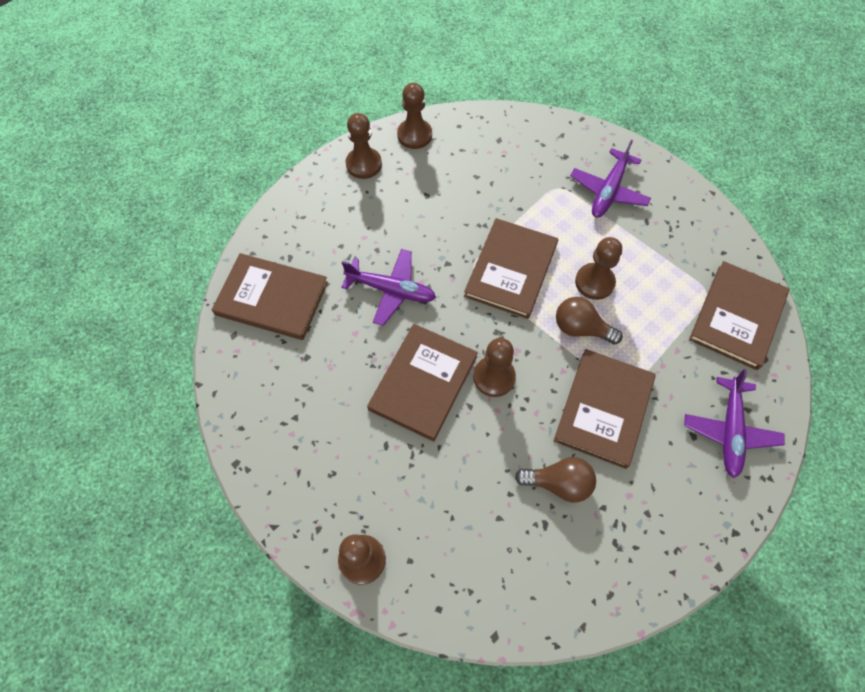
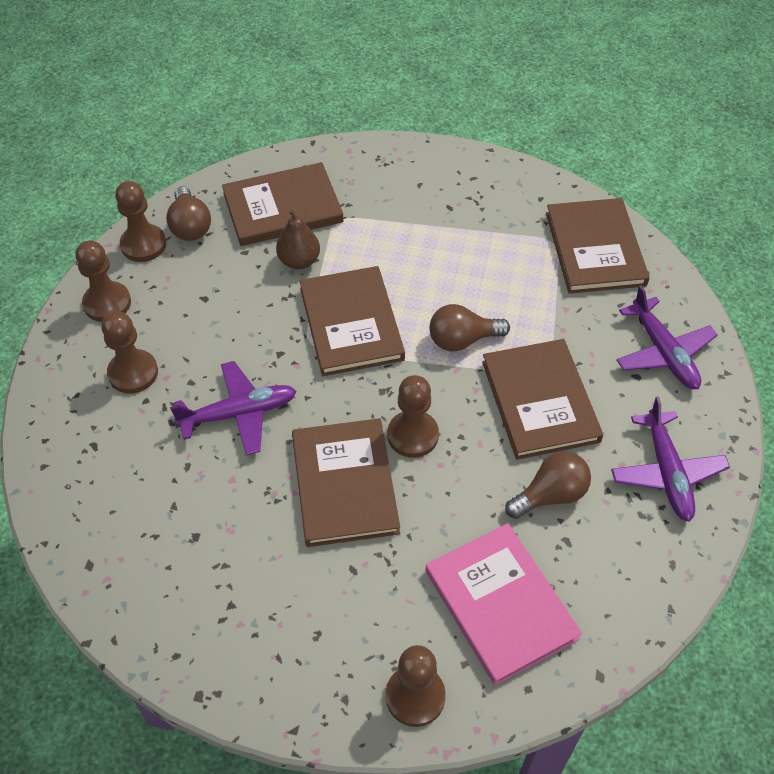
camera: 35 degrees left, 10 degrees down
brown book [211,253,328,340] -> brown book moved to [222,162,344,246]
purple plane [570,140,651,218] -> purple plane moved to [611,396,730,522]
brown pawn [575,237,622,300] -> brown pawn moved to [101,311,158,394]
none -> brown light bulb [166,187,211,241]
none -> brown pear [276,209,320,269]
none -> pink book [425,523,582,685]

